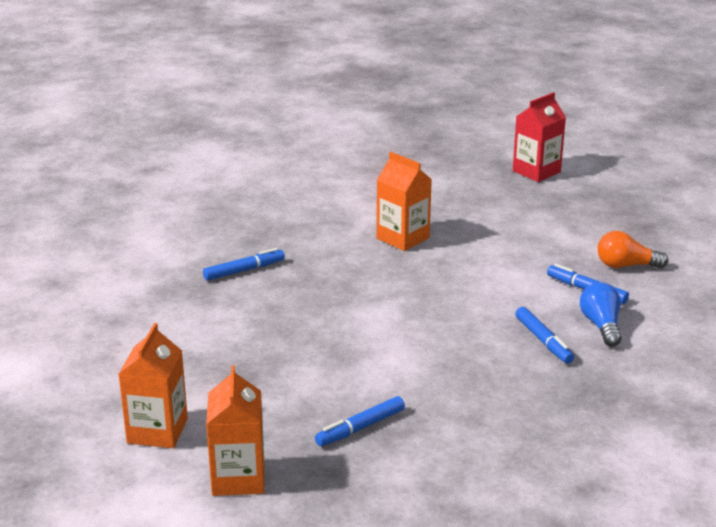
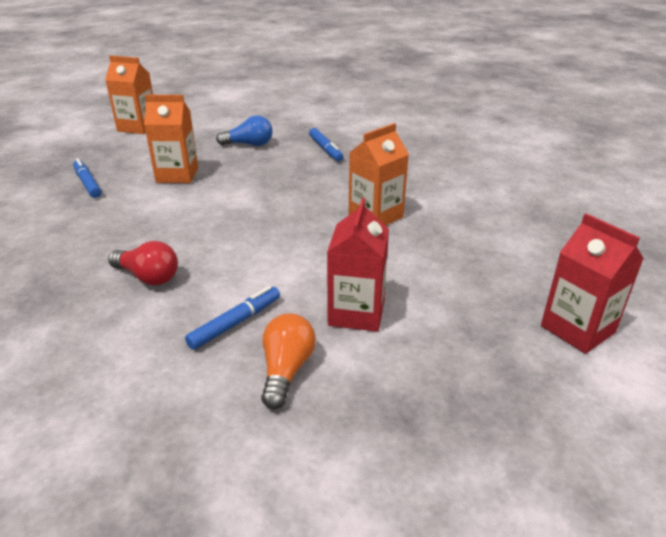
camera: 95 degrees right, 5 degrees up
orange carton [206,365,264,496] -> orange carton moved to [144,95,198,183]
blue marker [515,307,574,364] -> red light bulb [108,241,178,285]
blue light bulb [580,282,621,347] -> blue light bulb moved to [216,115,273,146]
none -> red carton [327,198,389,332]

